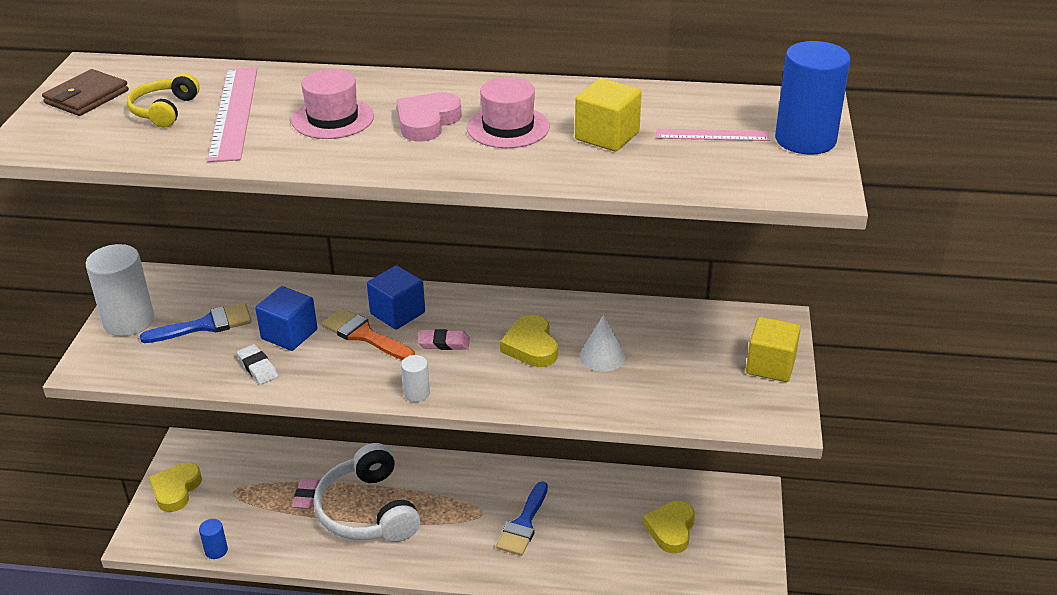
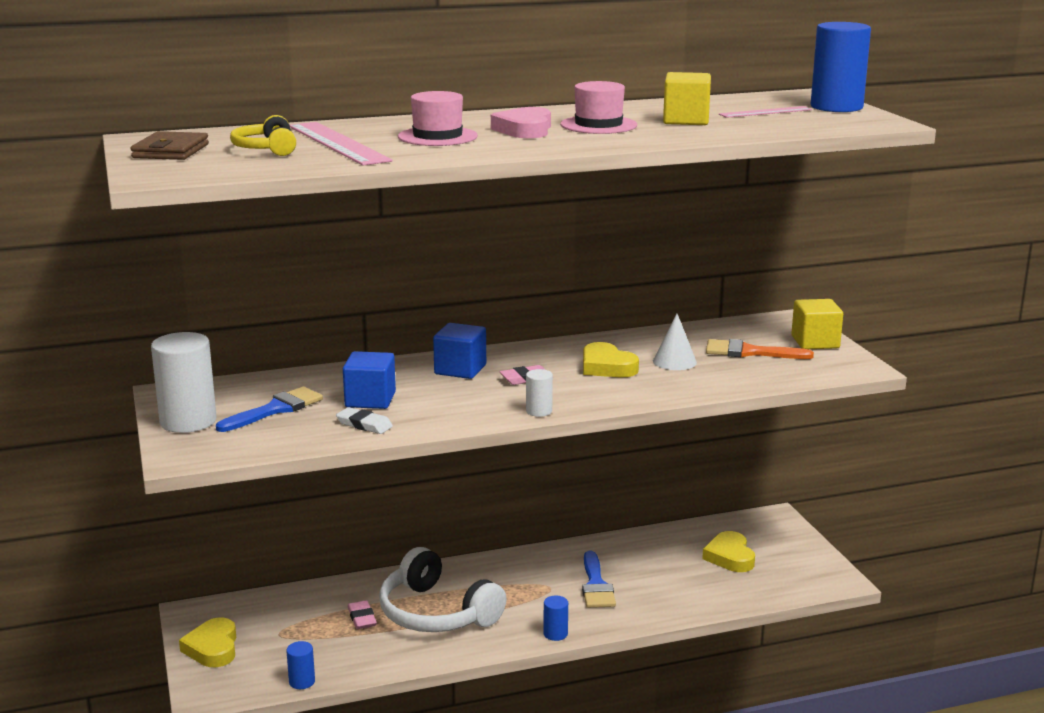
camera: 25 degrees left, 15 degrees down
orange brush [322,308,415,360] -> orange brush moved to [706,339,814,359]
none -> blue cylinder [543,596,568,641]

